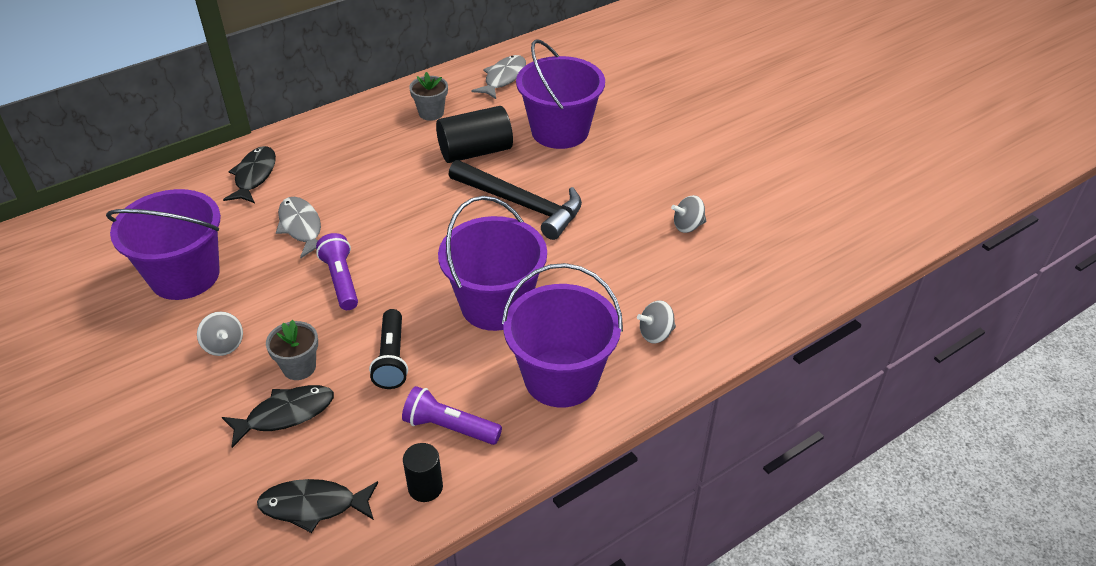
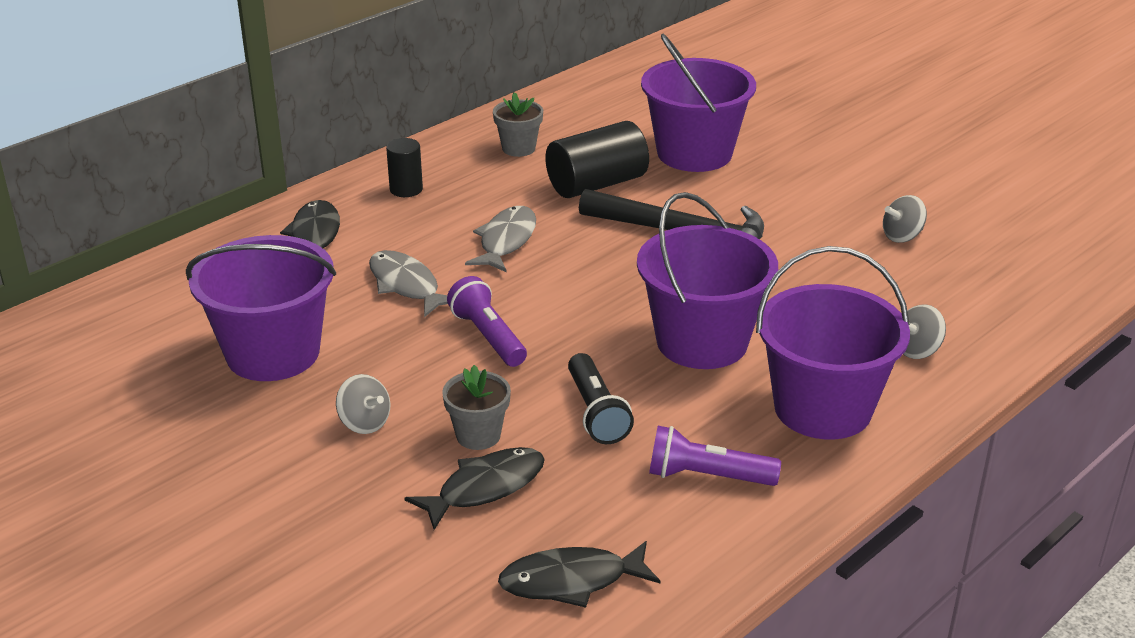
camera: 10 degrees left, 10 degrees down
black cylinder [403,443,443,502] -> black cylinder moved to [386,138,423,197]
grey fish [472,55,526,99] -> grey fish moved to [465,206,536,272]

